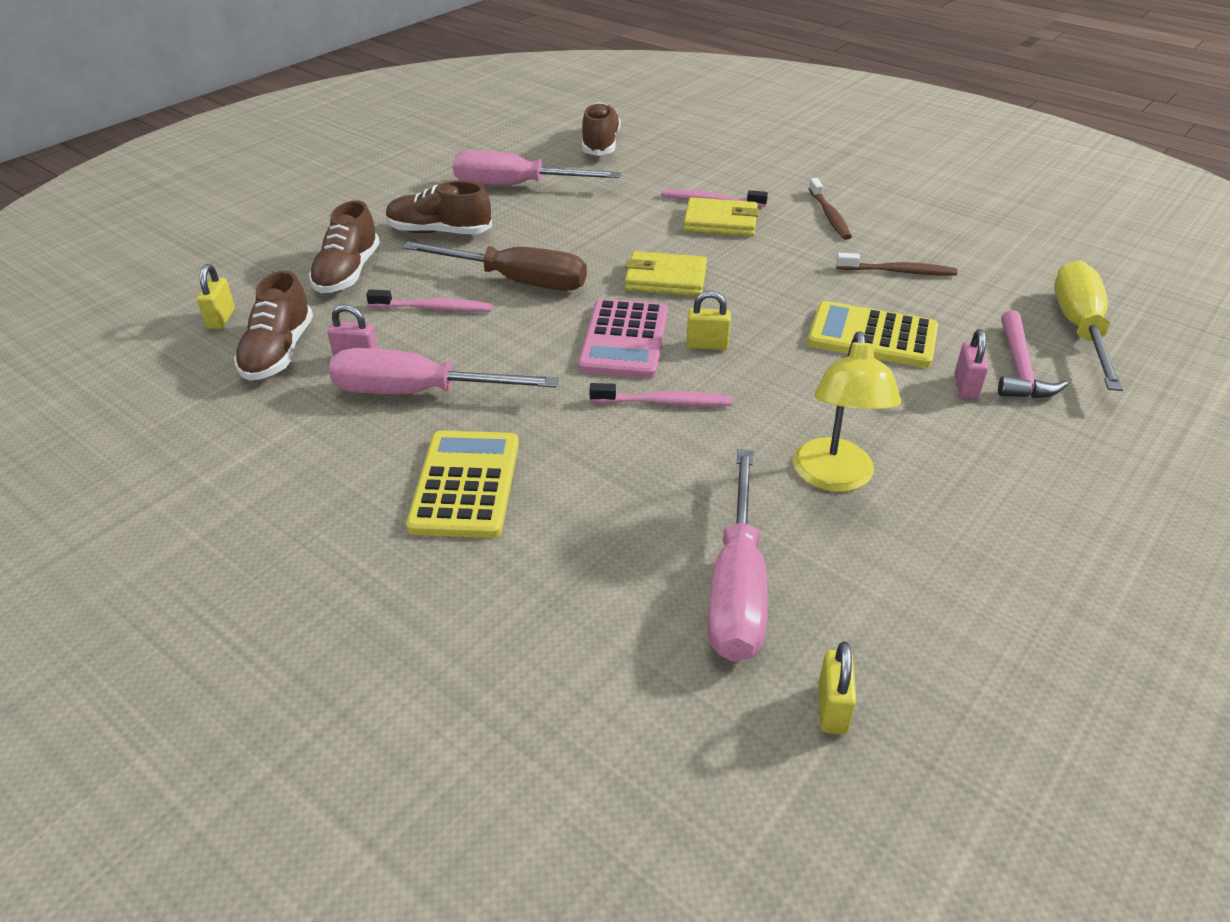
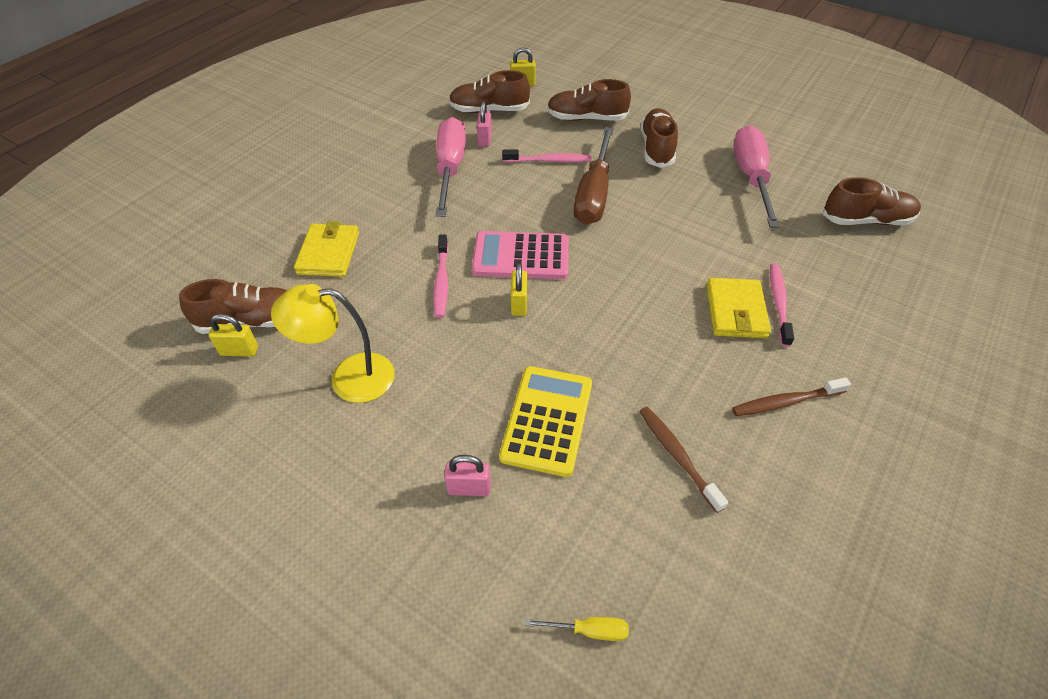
camera: 85 degrees right, 10 degrees up
pink toothbrush [366,290,492,312] -> pink toothbrush turned 90 degrees counterclockwise [502,150,591,163]
yellow calculator [406,430,519,538] -> none
yellow wallet [625,251,707,296] -> yellow wallet moved to [294,221,359,277]
pink screwdriver [708,449,768,662] -> brown shoe [179,279,287,334]
yellow padlock [818,642,857,735] -> yellow padlock moved to [209,314,258,357]
brown toothbrush [836,253,957,276] -> brown toothbrush turned 150 degrees clockwise [639,407,728,513]
pink hammer [998,310,1068,398] -> none
yellow screwdriver [1054,260,1124,391] -> yellow screwdriver [525,617,629,641], size x0.42

